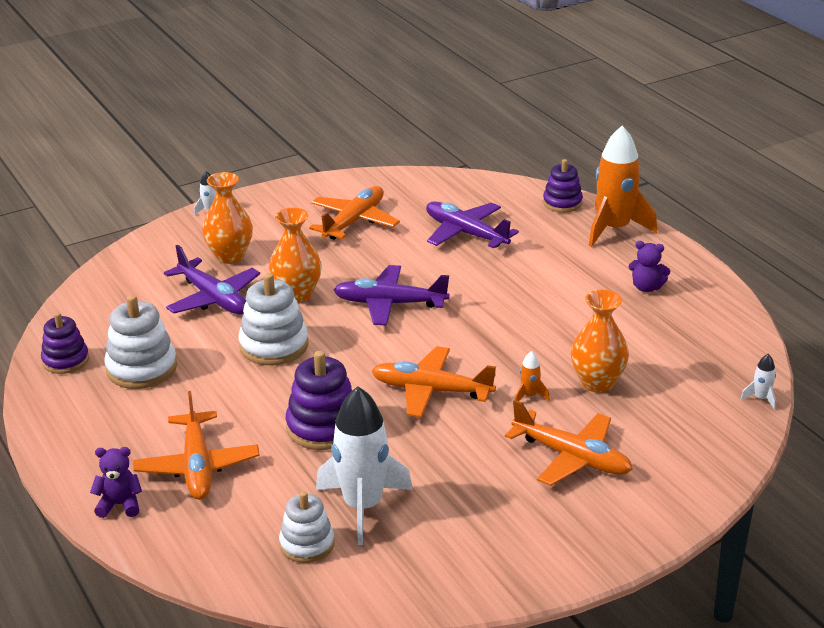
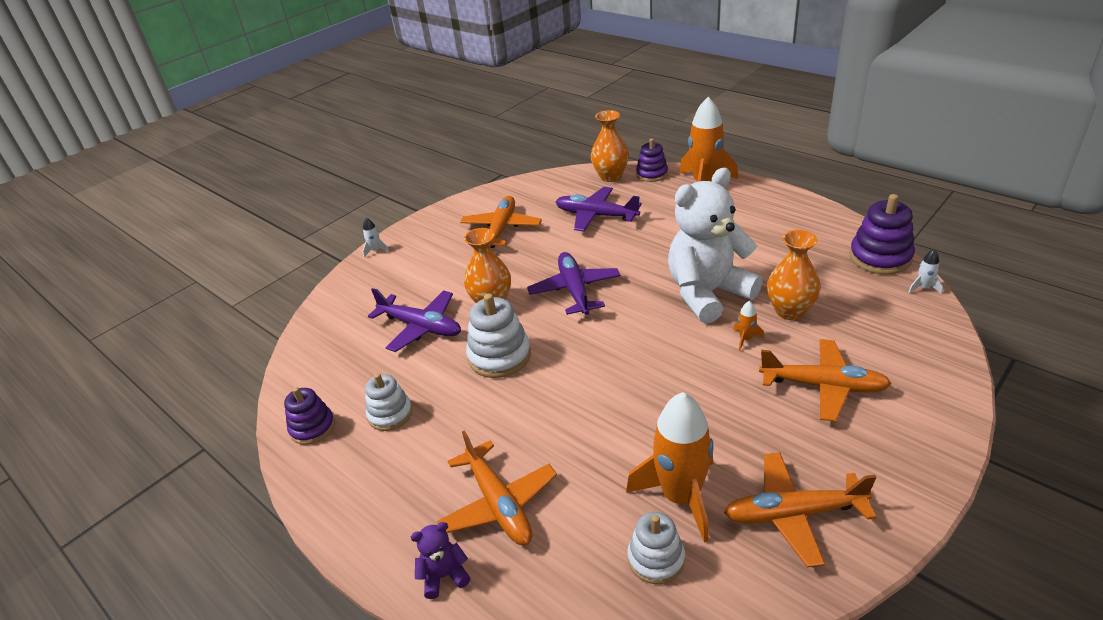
camera: 15 degrees left, 5 degrees up
white stacking toy [104,295,177,389] -> white stacking toy [365,373,413,431], size x0.66
orange vase [202,172,253,264] -> orange vase moved to [591,110,629,182]
purple stacking toy [286,351,352,450] -> purple stacking toy moved to [850,194,915,275]
white rocket [316,386,413,545] -> orange rocket [626,392,713,543]
purple plane [334,265,449,326] -> purple plane turned 90 degrees clockwise [527,252,621,315]
orange plane [372,346,496,417] -> orange plane moved to [724,452,876,567]
purple teddy bear [629,241,670,292] -> none
none -> white teddy bear [668,168,763,323]

